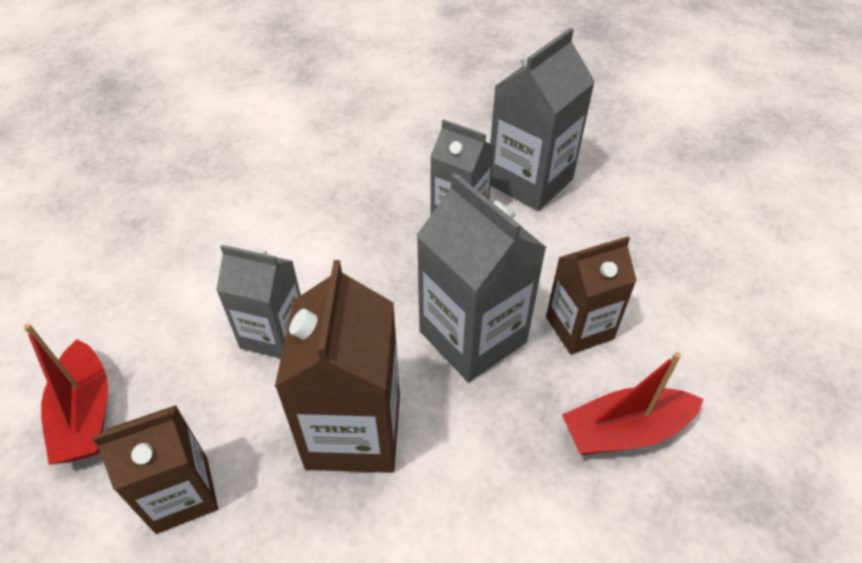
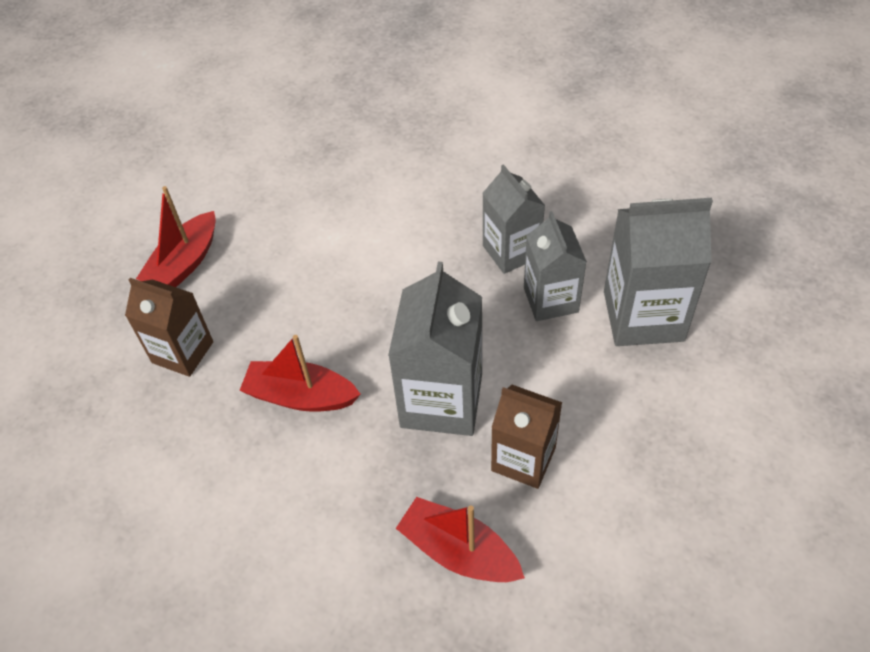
camera: 50 degrees right, 5 degrees up
grey carton [216,245,301,359] -> grey carton moved to [482,164,545,274]
brown carton [275,260,400,473] -> red boat [239,335,361,412]

